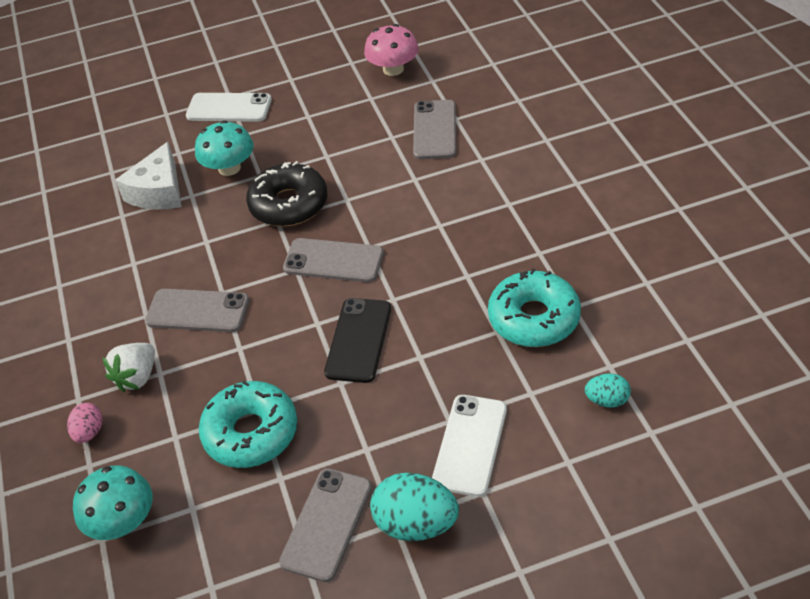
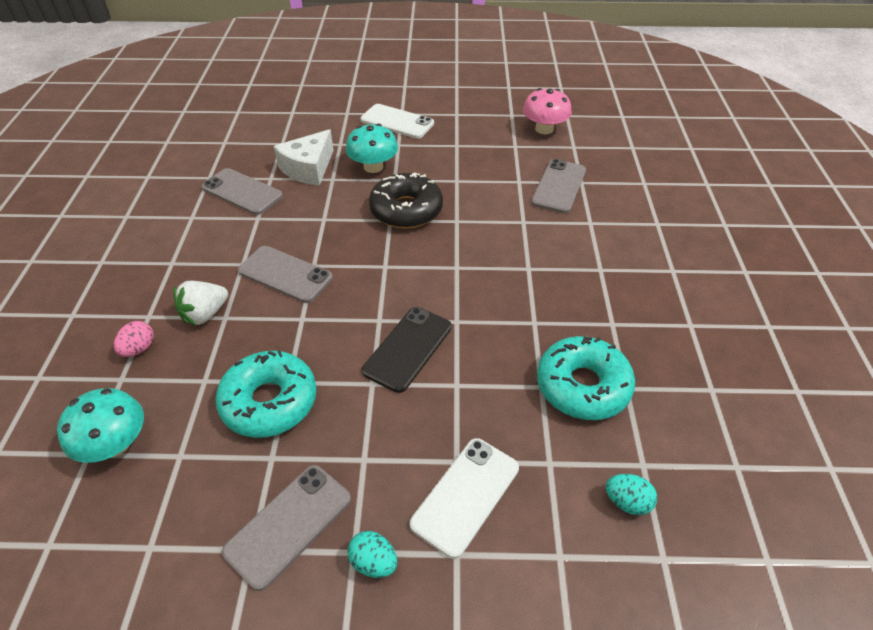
camera: 15 degrees right, 0 degrees up
grey phone [283,238,384,282] -> grey phone moved to [202,168,283,215]
turquoise egg [370,473,459,541] -> turquoise egg [348,531,397,578], size x0.55

